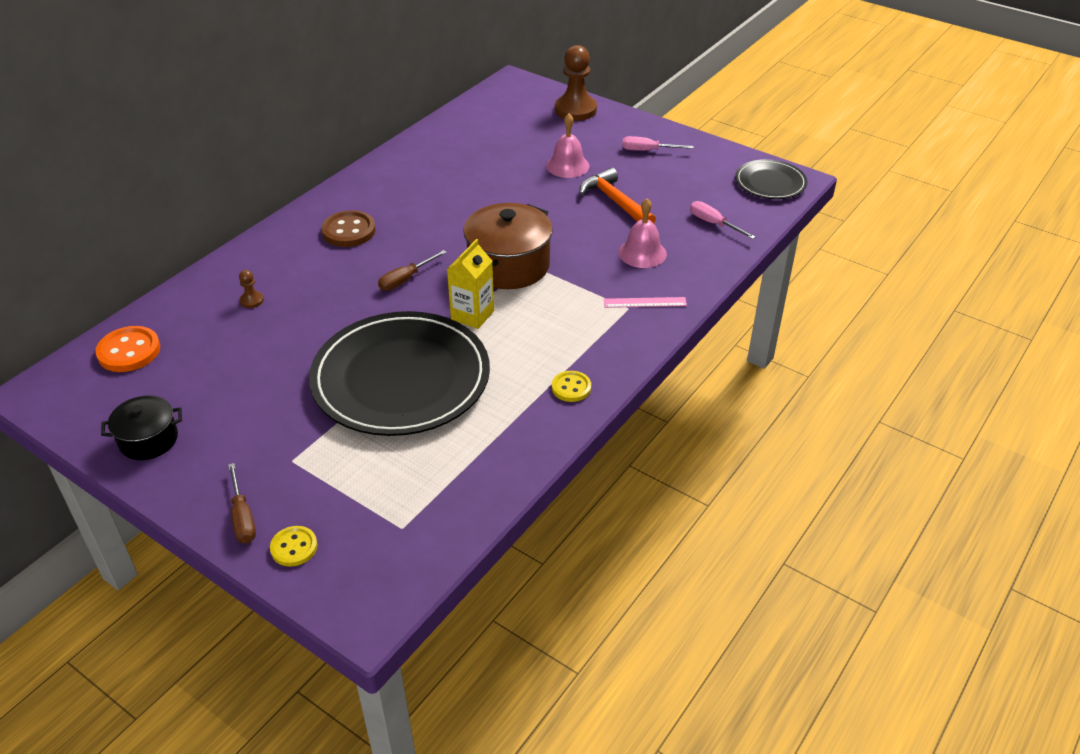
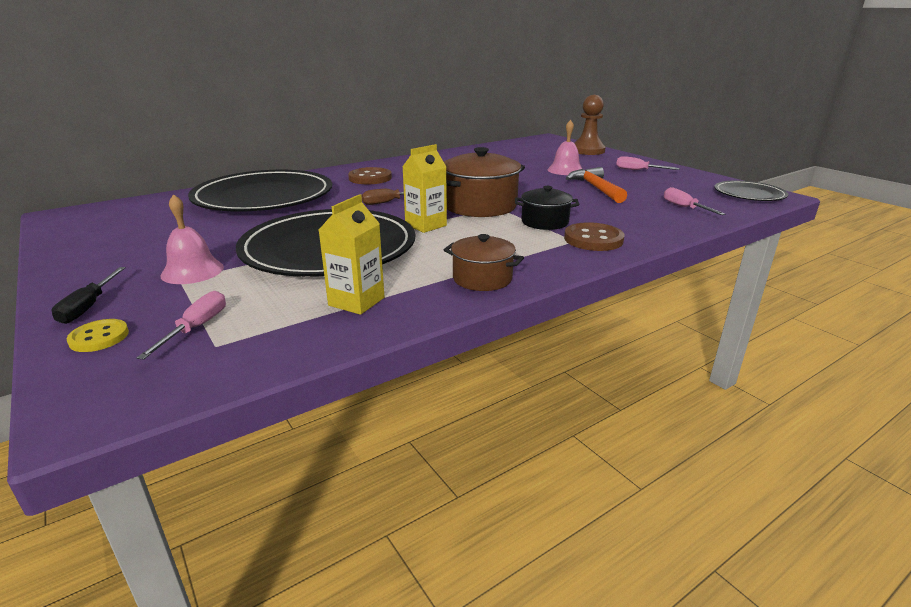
camera: 20 degrees right, 15 degrees down
orange button [95,326,160,372] -> none
black pot [101,395,182,460] -> black pot moved to [515,186,579,230]
brown screwdriver [228,463,256,543] -> black screwdriver [52,267,126,324]
brown pawn [239,270,264,308] -> black plate [188,170,332,211]
yellow button [552,371,591,402] -> brown pot [444,234,524,291]
pink ruler [604,297,687,308] -> brown button [564,222,624,251]
pink bell [618,199,667,268] -> pink bell moved to [161,194,224,284]
none -> pink screwdriver [137,291,226,360]
none -> yellow carton [319,194,385,315]

